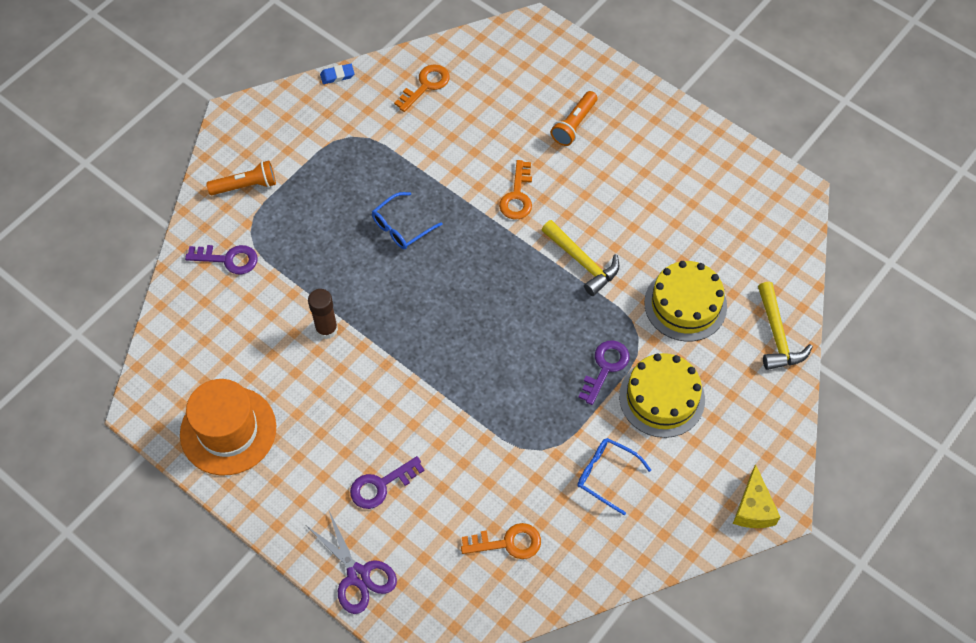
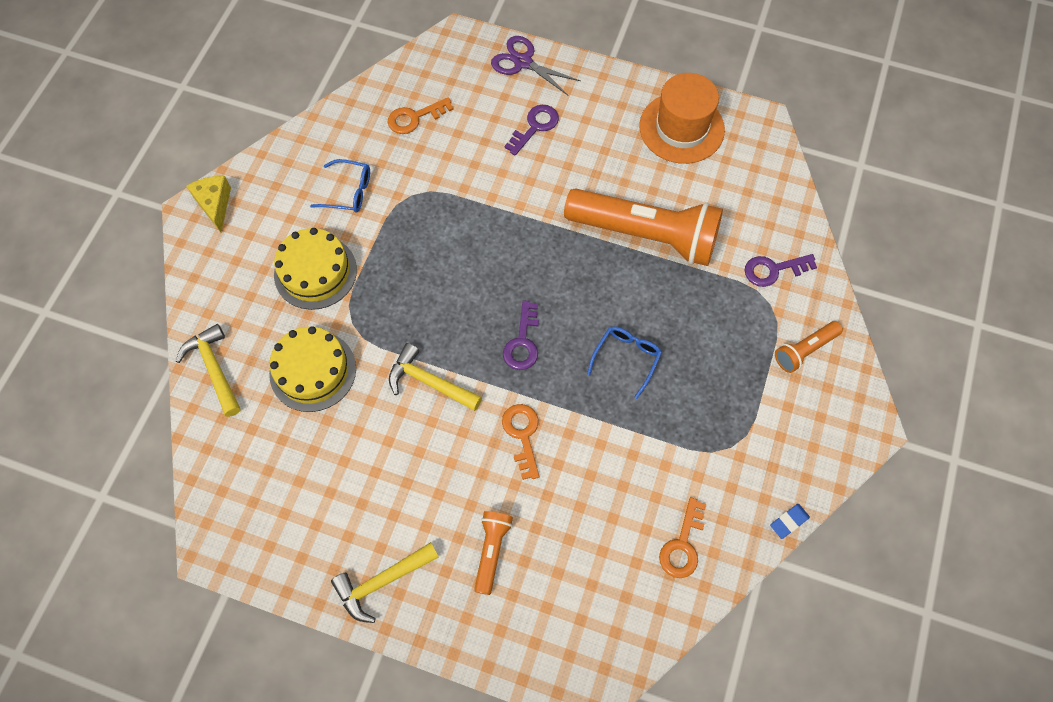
camera: 160 degrees right, 5 degrees up
brown glue stick [308,289,338,339] -> orange flashlight [564,188,723,266]
purple key [578,340,630,405] -> purple key moved to [503,300,539,370]
none -> yellow hammer [331,542,439,623]

